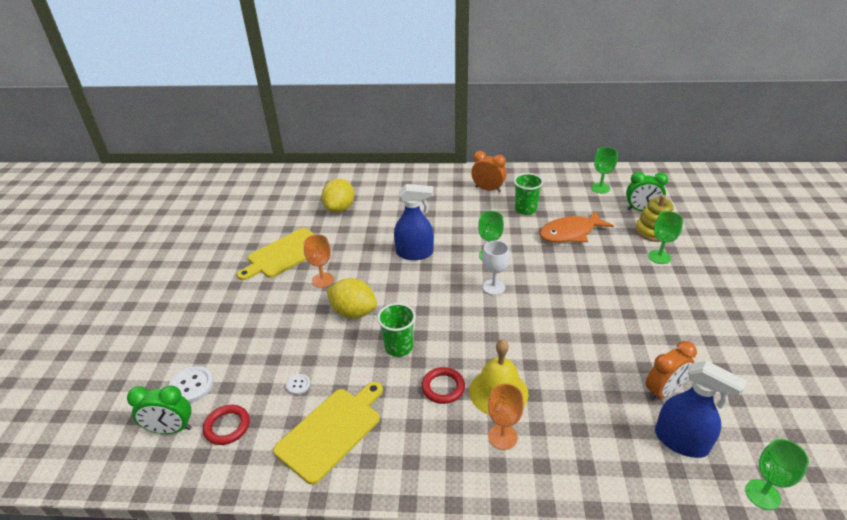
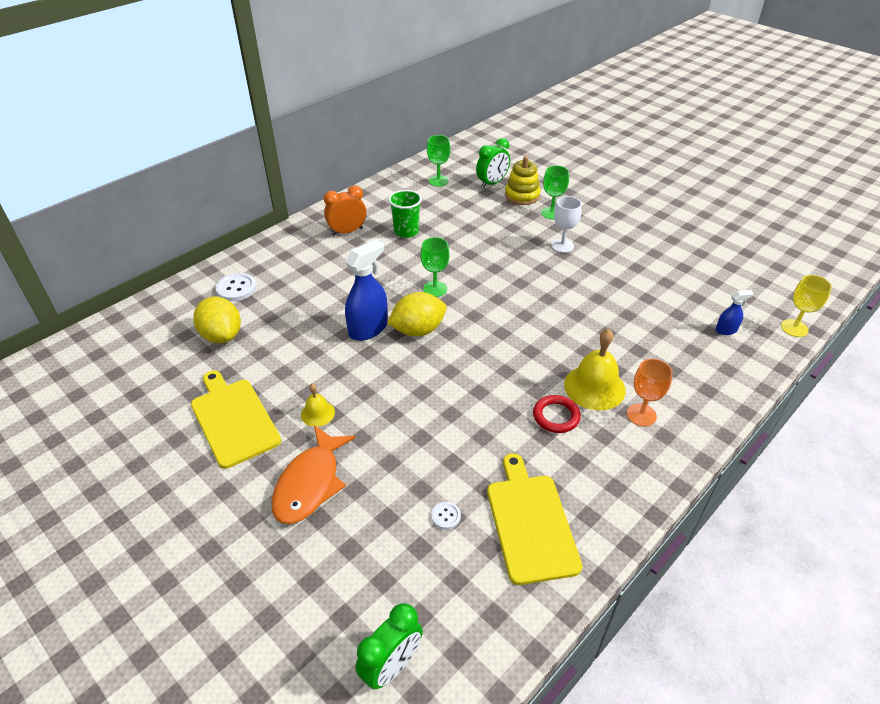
camera: 50 degrees left, 5 degrees up
white button [168,366,214,403] -> white button moved to [216,273,256,301]
red ring [203,405,250,445] -> none
yellow cutting board [237,228,315,280] -> yellow cutting board turned 150 degrees clockwise [191,370,281,469]
orange goblet [304,234,334,288] -> yellow bell [301,384,335,427]
yellow lemon [326,278,377,318] -> yellow lemon moved to [387,292,446,336]
green cup [377,303,416,357] -> none
white goblet [482,240,510,295] -> white goblet moved to [551,196,582,253]
orange fish [539,210,614,242] -> orange fish moved to [272,425,355,524]
orange clock [646,341,697,401] -> none
blue spray bottle [655,361,747,458] -> blue spray bottle [716,290,754,335], size x0.51
green goblet [745,439,809,510] -> yellow goblet [781,275,832,337]

